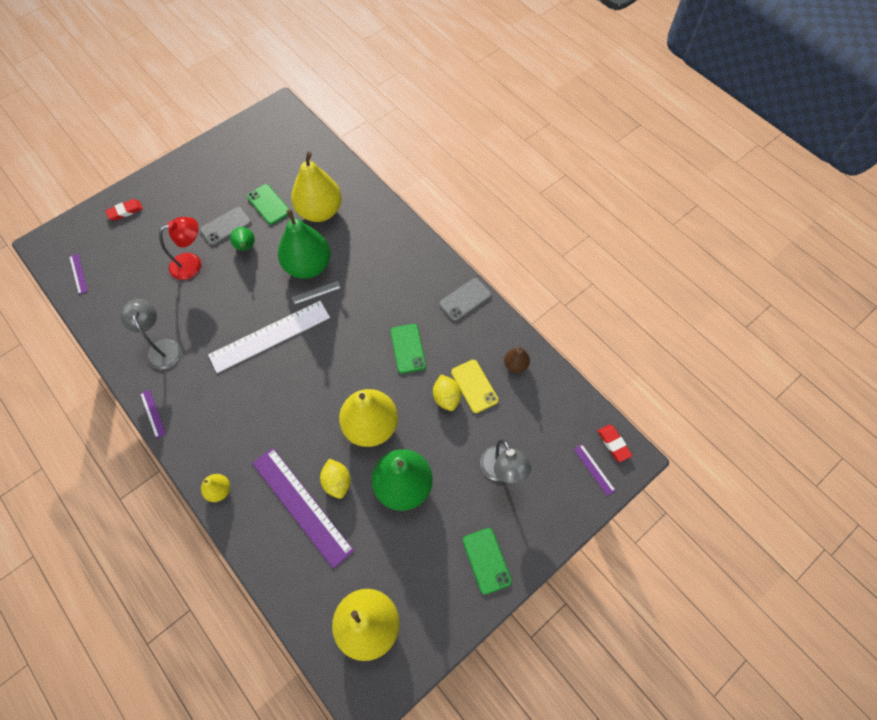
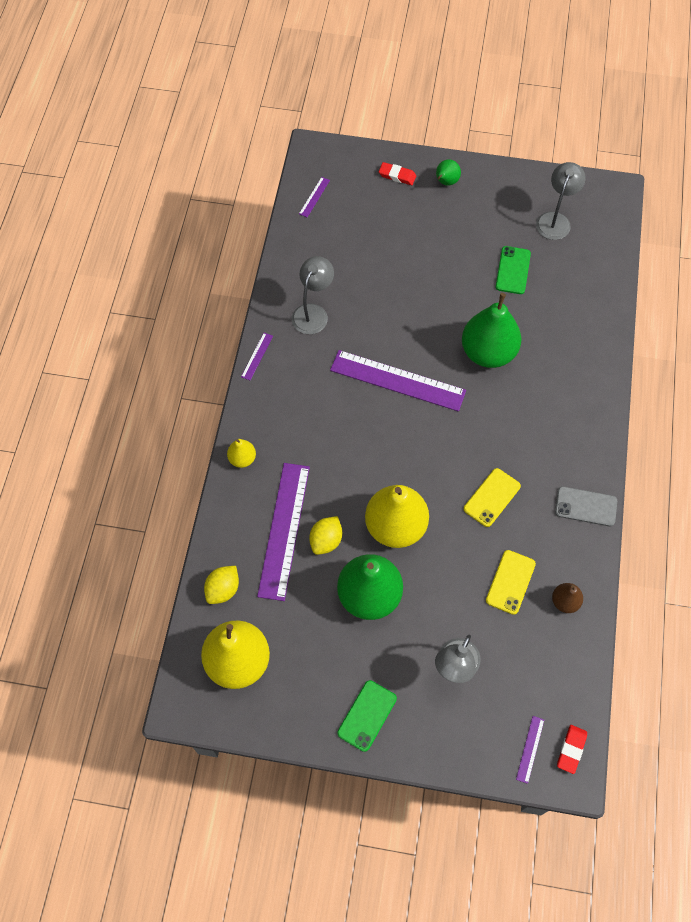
camera: 50 degrees right, 0 degrees up
red lamp [159,217,201,280] -> none
grey phone [200,207,251,245] -> none
white ruler [208,301,330,373] -> purple ruler [330,350,466,412]
green pear [230,227,255,251] -> green pear moved to [436,159,461,186]
yellow pear [291,151,342,222] -> none
grey ruler [291,281,341,305] -> none
green phone [390,324,426,374] -> yellow phone [464,468,521,527]
yellow lemon [433,374,461,411] -> yellow lemon moved to [204,566,239,604]
none -> grey lamp [536,162,585,240]

